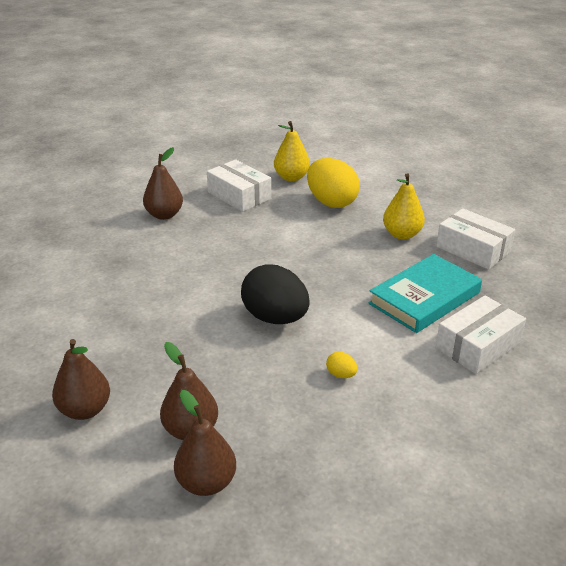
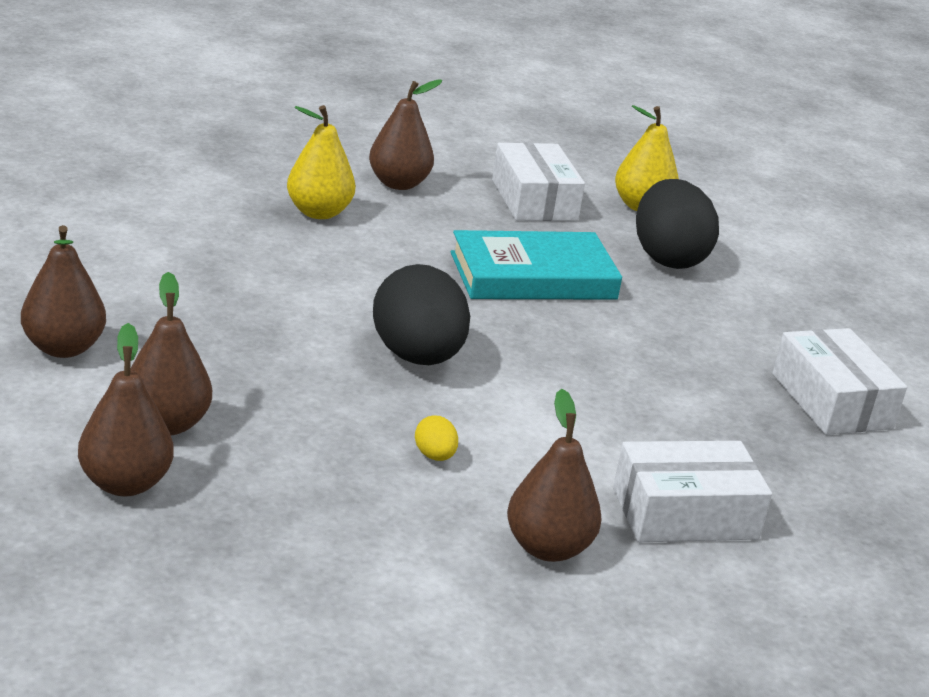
camera: 25 degrees right, 5 degrees down
yellow egg [307,158,360,208] -> black egg [636,179,719,269]
turquoise book [369,254,482,333] -> turquoise book moved to [451,230,622,300]
yellow pear [383,173,425,240] -> yellow pear moved to [287,105,356,219]
none -> brown pear [507,389,602,562]

